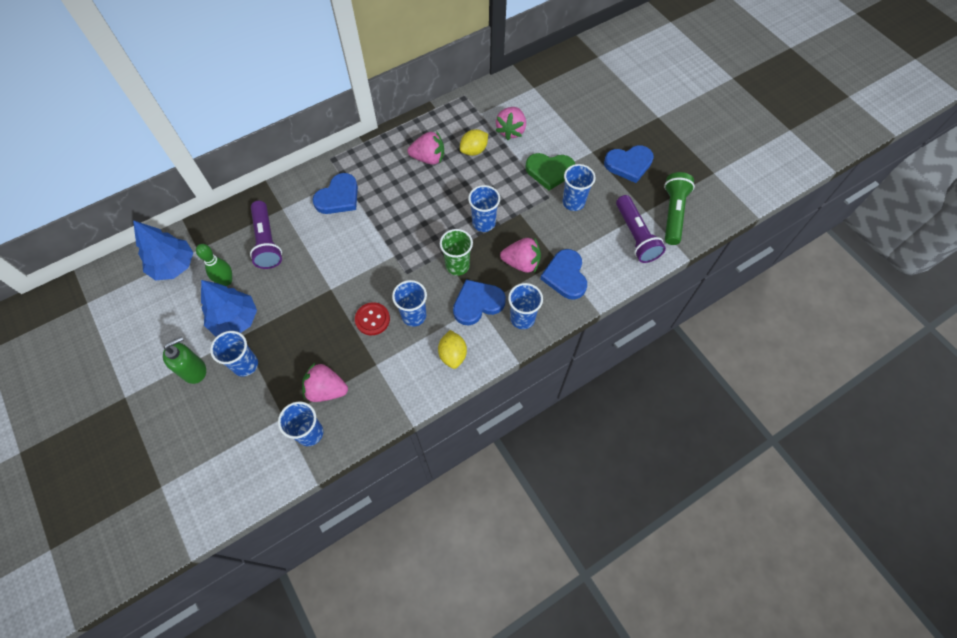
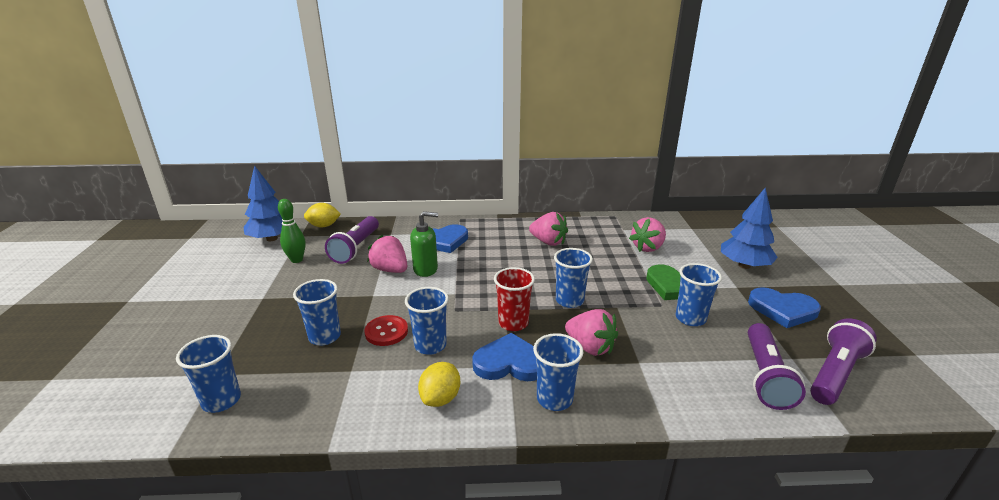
camera: 30 degrees right, 35 degrees down
green soap dispenser [163,336,206,384] -> green soap dispenser moved to [410,211,438,277]
blue tree [201,280,257,337] -> blue tree moved to [721,187,778,269]
blue cup [210,331,258,377] -> blue cup moved to [293,279,341,345]
pink strawberry [302,363,348,402] -> pink strawberry moved to [367,235,407,273]
green cup [440,229,473,276] -> red cup [494,267,535,331]
yellow lemon [460,129,488,156] -> yellow lemon moved to [304,203,341,227]
blue heart [540,249,587,300] -> none
green flashlight [664,172,695,245] -> purple flashlight [810,318,877,405]

